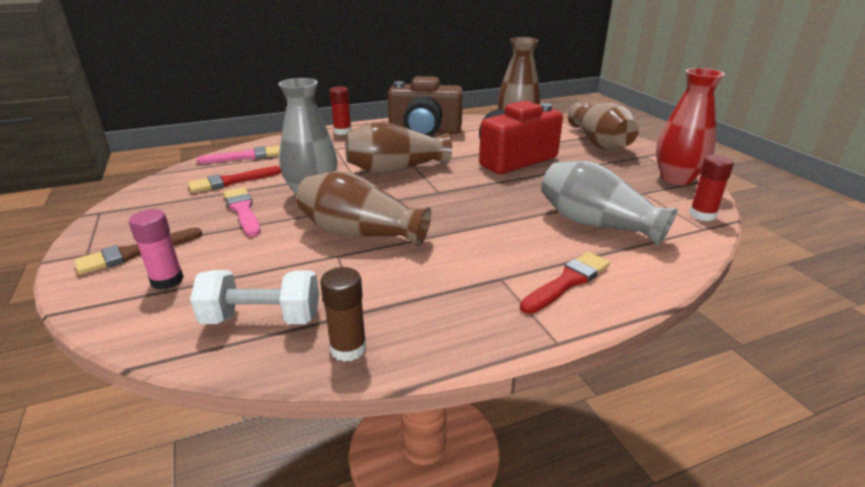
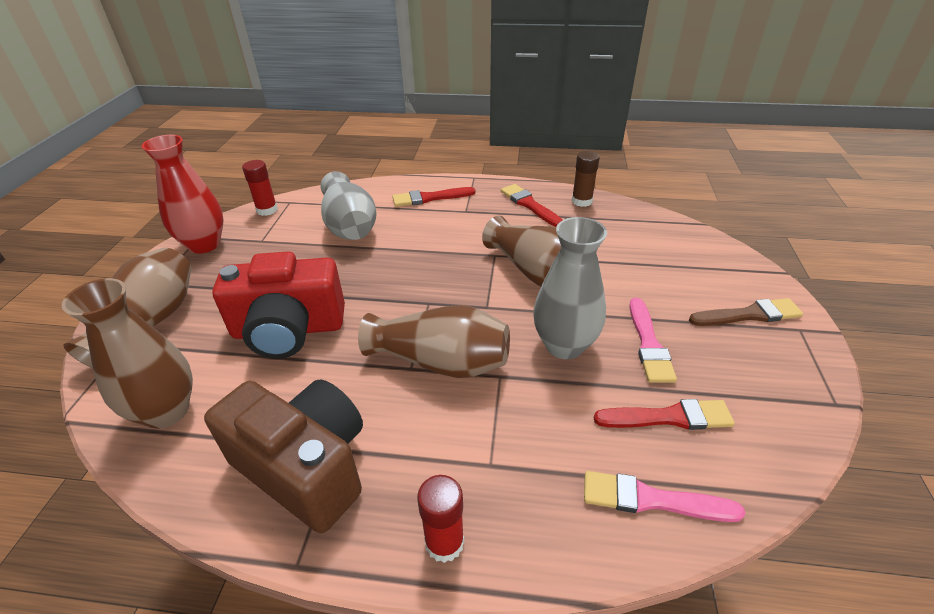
camera: 150 degrees left, 10 degrees up
pink glue stick [129,209,184,290] -> none
white dumbbell [190,270,319,324] -> none
none -> red brush [501,184,562,227]

